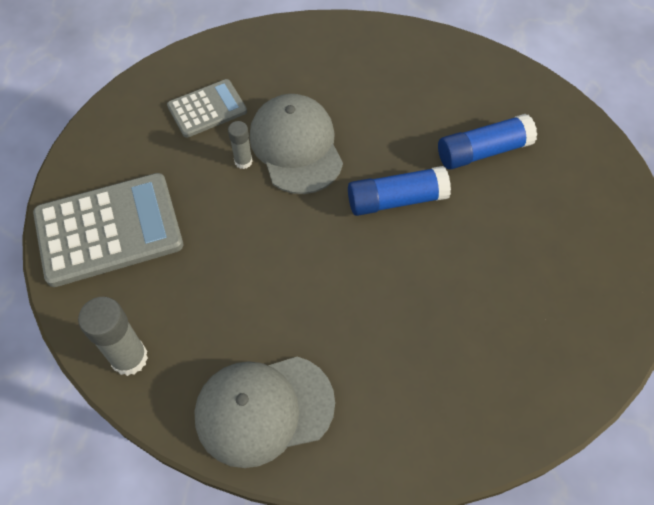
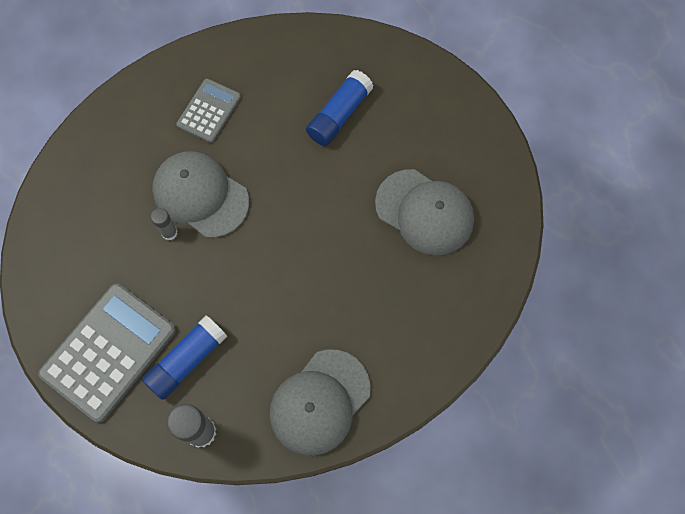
camera: 35 degrees left, 10 degrees up
grey calculator [167,79,247,138] -> grey calculator moved to [176,78,241,143]
blue glue stick [348,166,451,216] -> blue glue stick moved to [142,316,227,400]
none -> grey cap [375,169,474,255]

